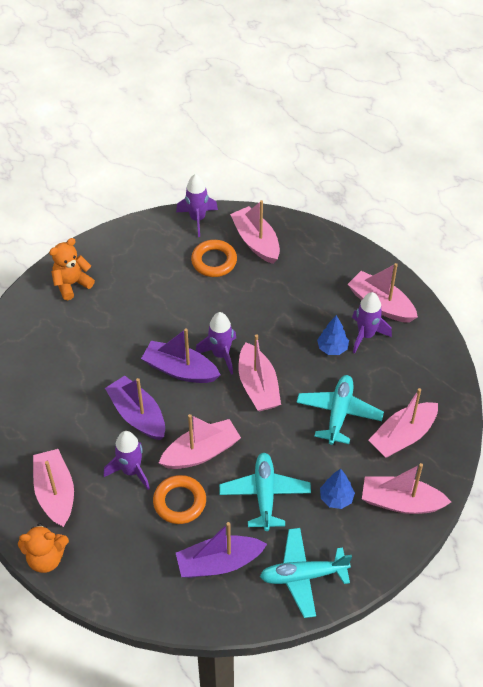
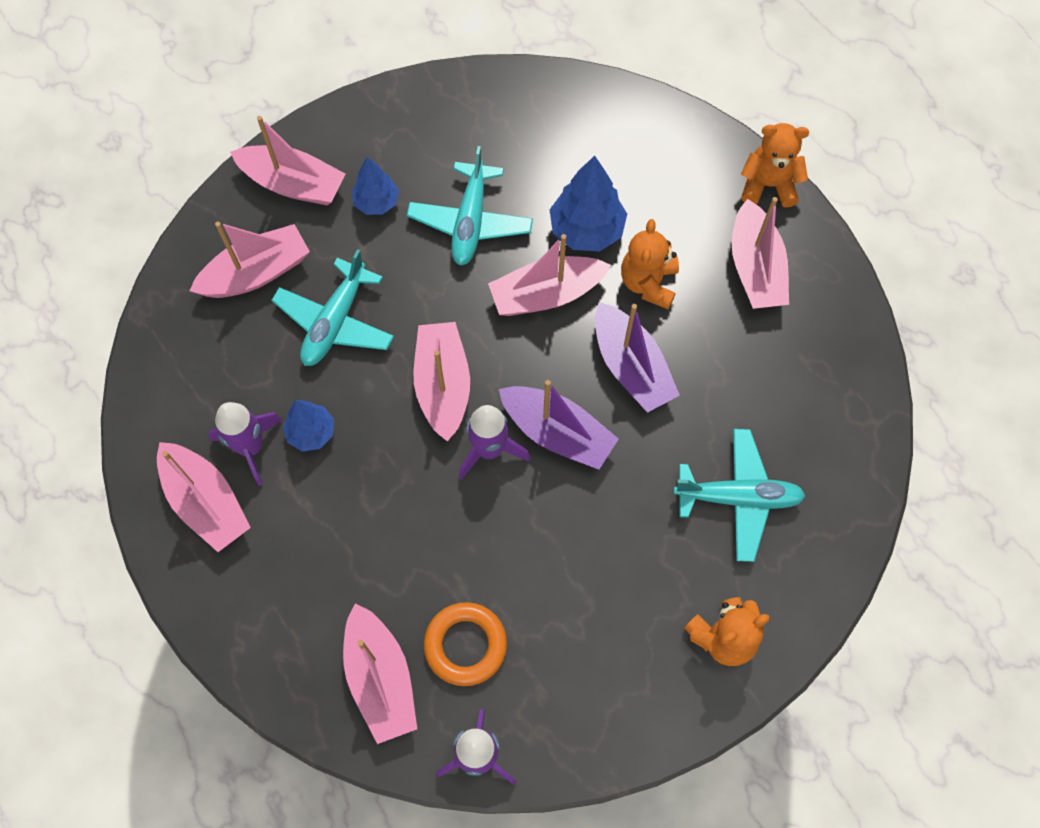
camera: 170 degrees left, 15 degrees up
purple rocket [104,431,150,490] -> orange teddy bear [621,219,679,309]
orange ring [153,475,206,524] -> blue tree [550,156,627,251]
purple boat [176,522,267,578] -> none
turquoise plane [260,528,352,618] -> turquoise plane moved to [673,429,806,562]

